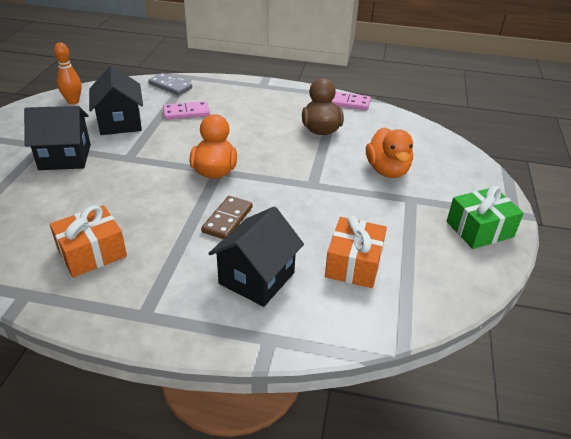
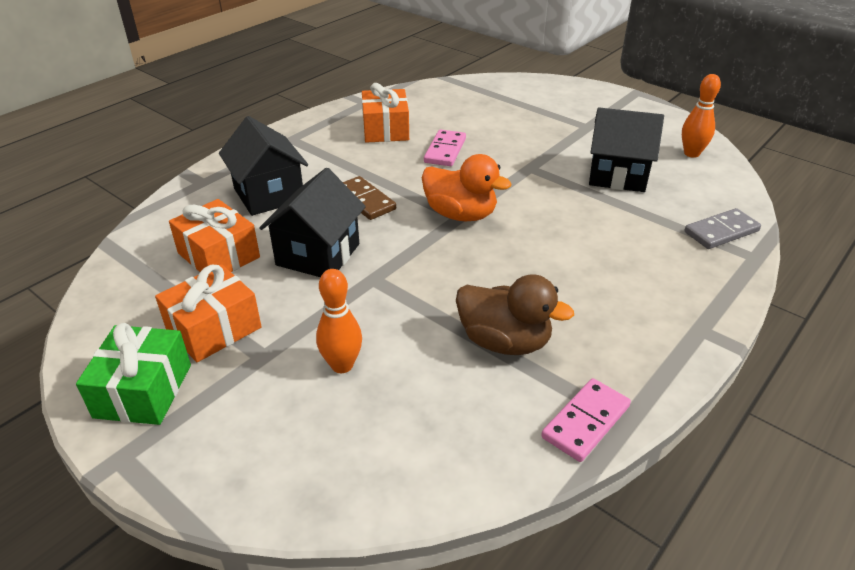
camera: 120 degrees right, 0 degrees up
black house [24,106,91,170] -> black house moved to [259,168,366,277]
pink domino [163,101,210,120] -> pink domino moved to [424,129,466,166]
orange duck [366,128,413,178] -> orange bowling pin [316,269,362,373]
none -> orange gift [155,264,262,362]

